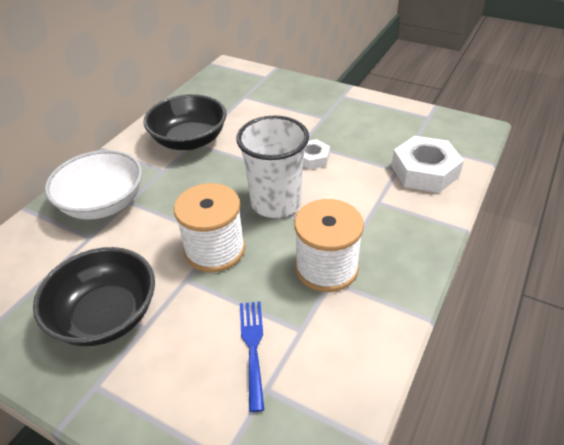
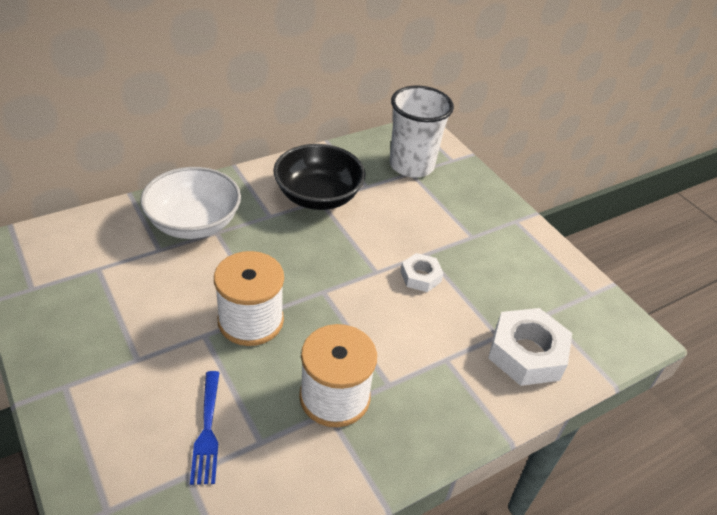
camera: 25 degrees right, 0 degrees up
black bowl [33,247,155,346] -> none
white cup [236,115,309,218] -> white cup moved to [390,85,454,178]
blue fork [240,301,264,412] -> blue fork turned 150 degrees clockwise [190,371,220,485]

